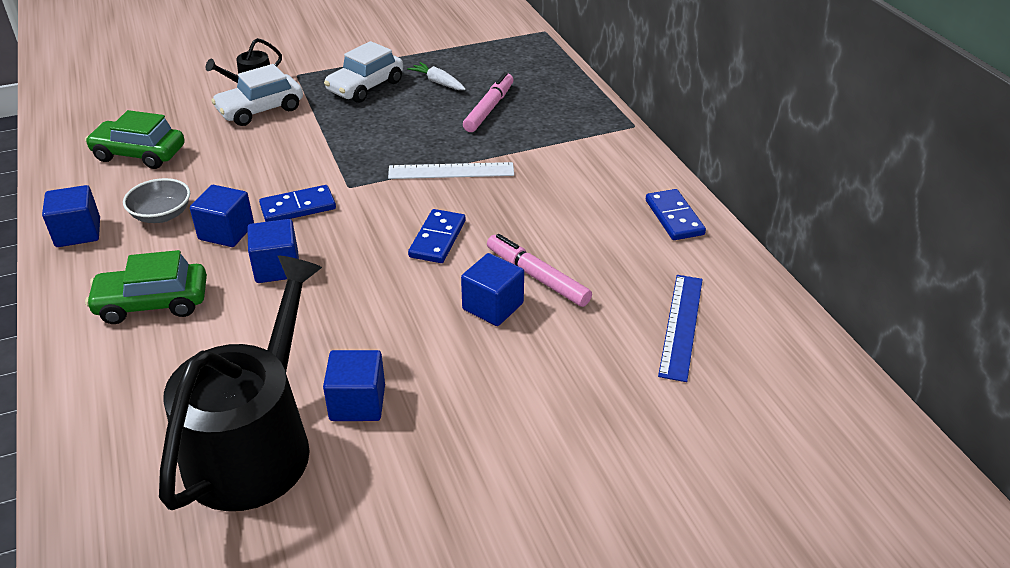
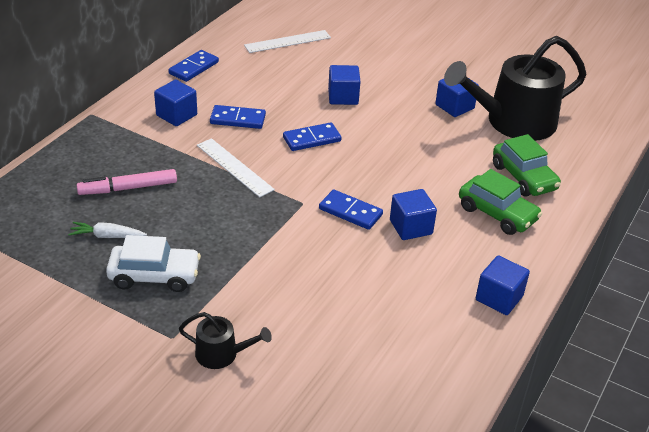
camera: 130 degrees left, 0 degrees up
green car [85,110,185,169] -> green car moved to [493,134,561,197]
grey bowl [123,178,190,223] -> none
white car [211,64,303,126] -> none
blue cube [247,219,299,283] -> blue cube moved to [154,80,197,126]
white carrot [407,62,466,90] -> white carrot turned 90 degrees clockwise [68,222,147,238]
pink marker [487,234,592,307] -> none
blue ruler [658,275,703,382] -> white ruler [244,30,331,53]
none -> blue domino [210,105,266,129]

